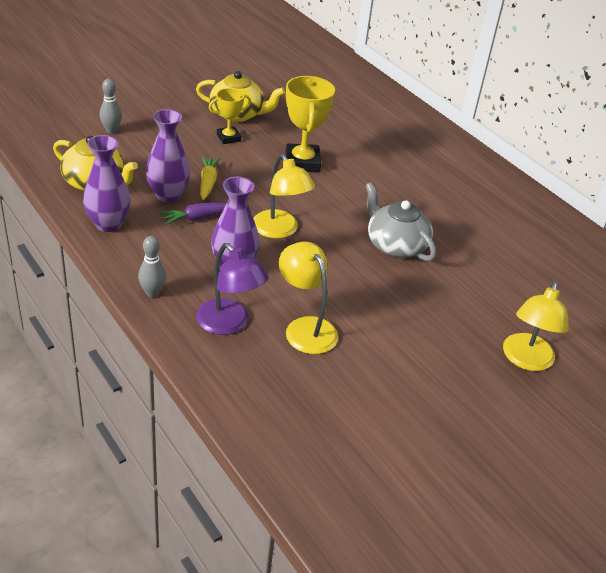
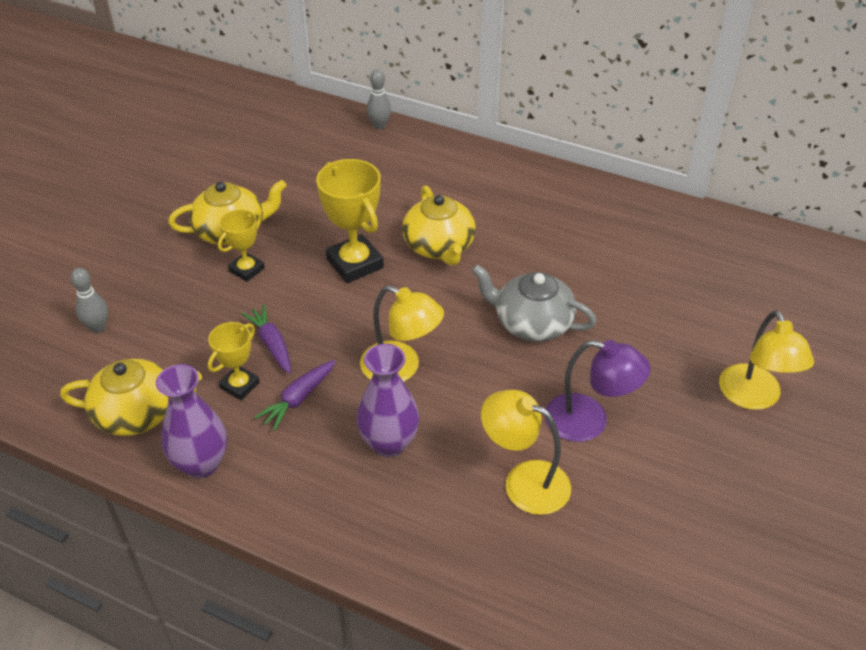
camera: 25 degrees left, 5 degrees up
grey bowling pin [138,236,166,297] -> grey bowling pin moved to [367,69,391,130]
purple vase [146,109,190,202] -> yellow trophy [208,322,260,400]
purple lamp [196,243,269,335] -> purple lamp moved to [545,340,651,442]
yellow carrot [200,156,221,200] -> purple carrot [241,305,291,374]
none -> yellow teapot [402,185,476,266]

